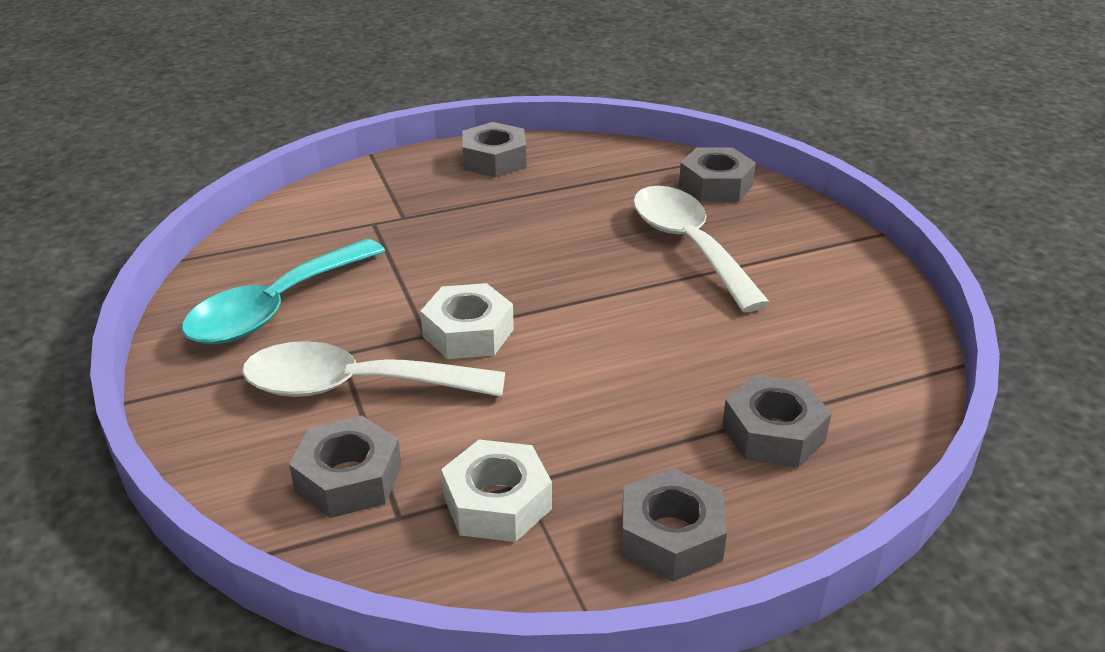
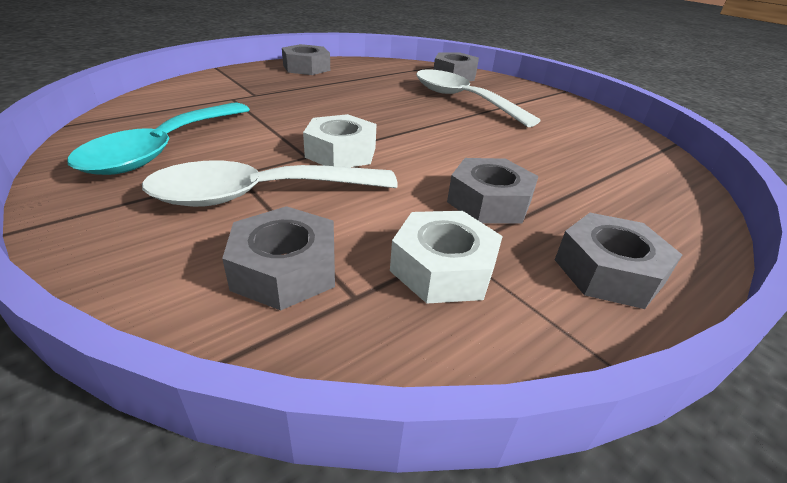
camera: 20 degrees left, 0 degrees up
grey nut [722,375,831,468] -> grey nut moved to [447,158,538,224]

